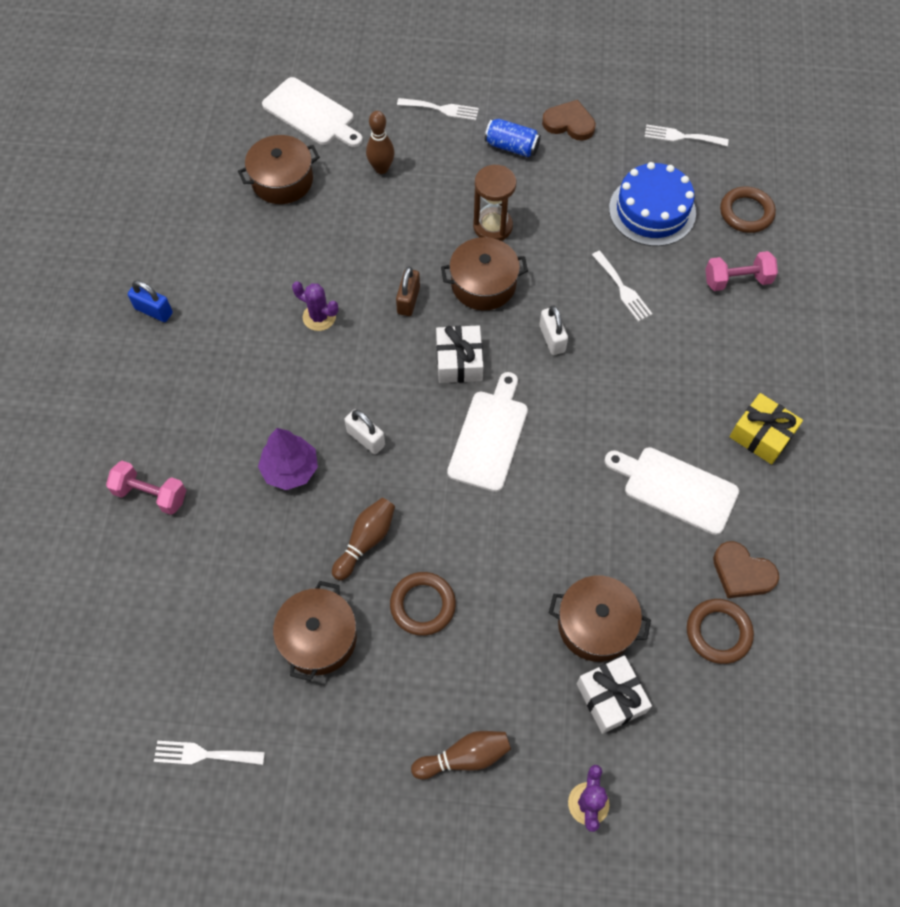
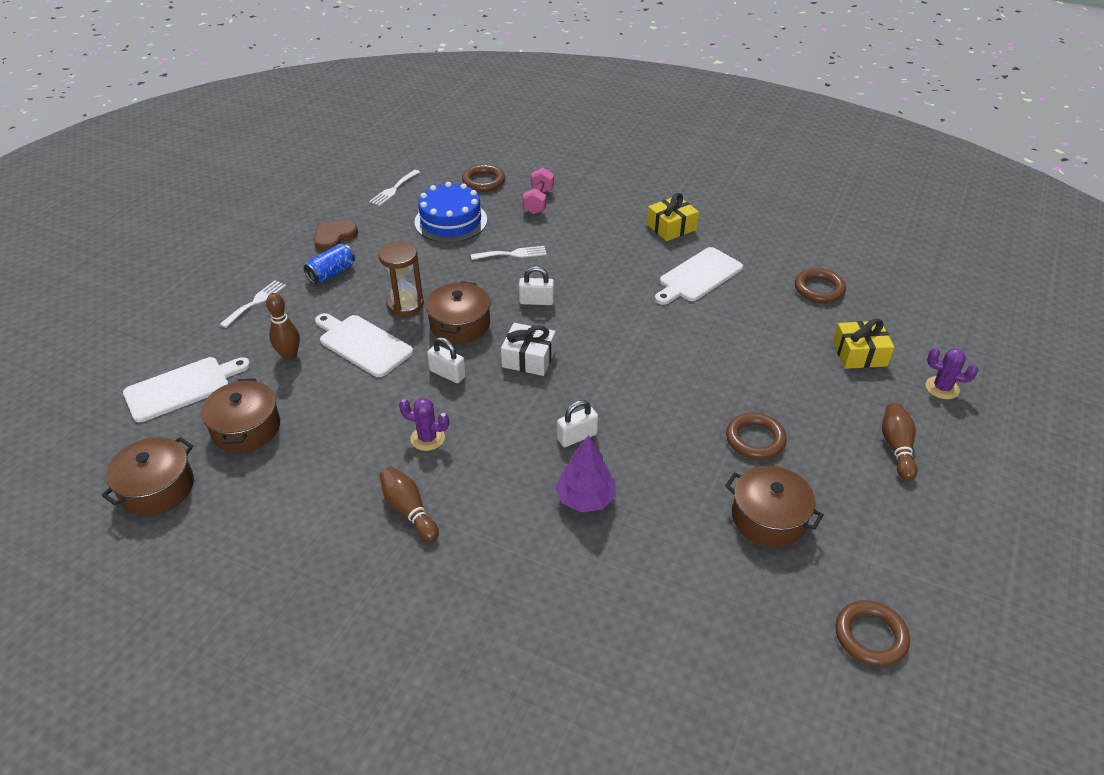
camera: 70 degrees left, 20 degrees down
pink dumbbell [106,461,186,515] -> none
blue padlock [128,280,173,322] -> none
white fork [154,741,265,765] -> brown ring [836,600,910,667]
purple cactus [292,281,339,331] -> purple cactus turned 60 degrees clockwise [399,398,449,451]
brown bowling pin [332,498,395,580] -> brown bowling pin moved to [380,467,439,542]
brown padlock [396,267,420,316] -> white padlock [427,337,466,383]
white cutting board [447,372,528,492] -> white cutting board moved to [315,313,413,377]
brown pot [549,576,651,662] -> brown pot moved to [101,437,194,516]
white gift [577,655,652,734] -> yellow gift [833,318,895,369]
brown heart [713,541,779,598] -> none

